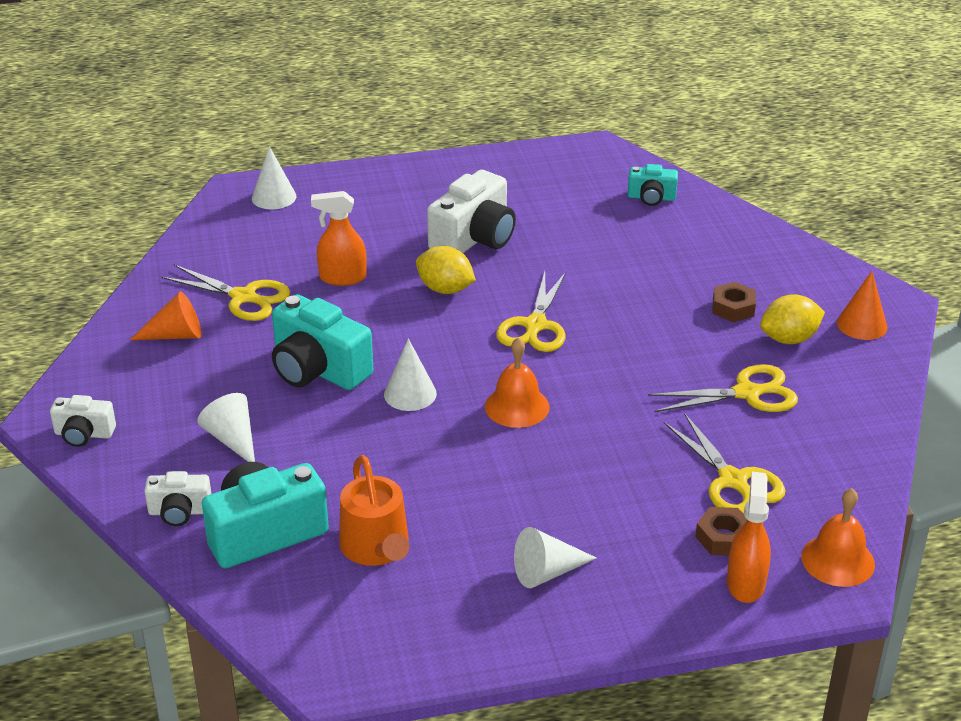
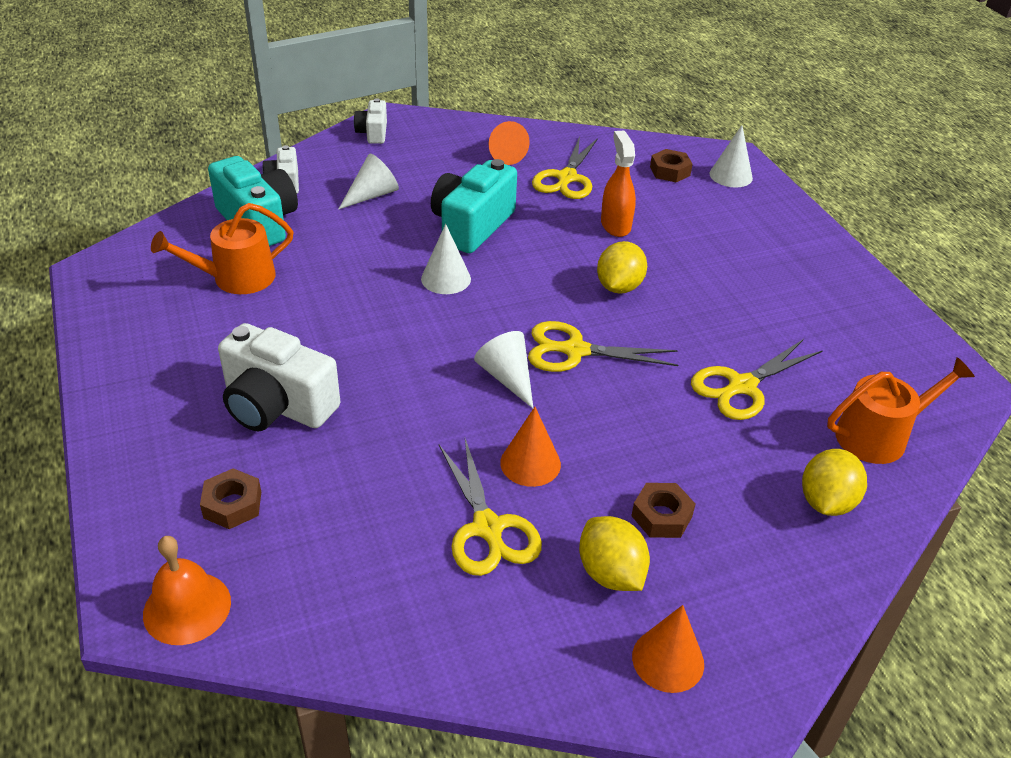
camera: 80 degrees right, 5 degrees up
white camera [427,170,516,253] -> white camera moved to [218,323,340,431]
orange bell [485,337,549,428] -> none
white cone [514,527,596,588] -> white cone moved to [474,331,533,408]
turquoise camera [628,164,678,206] -> orange watering can [827,357,975,464]
yellow scissors [664,413,785,514] -> yellow scissors moved to [691,339,823,420]
orange spray bottle [727,472,771,603] -> none
none -> orange cone [500,407,561,487]
none -> brown nut [650,149,692,182]
none -> yellow lemon [802,449,867,516]

